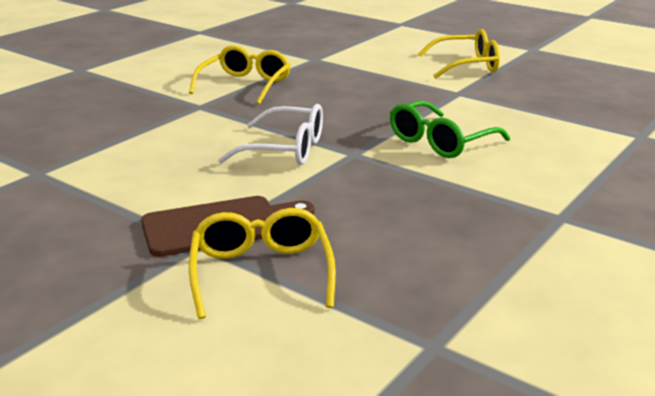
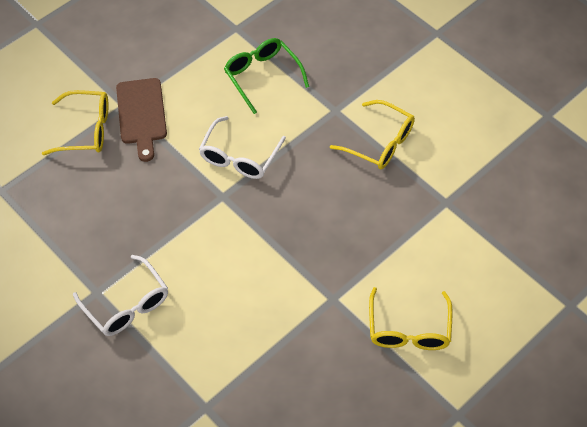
camera: 100 degrees right, 30 degrees up
green glasses [390,101,510,158] -> green glasses moved to [224,38,309,114]
none -> white glasses [73,255,168,336]

